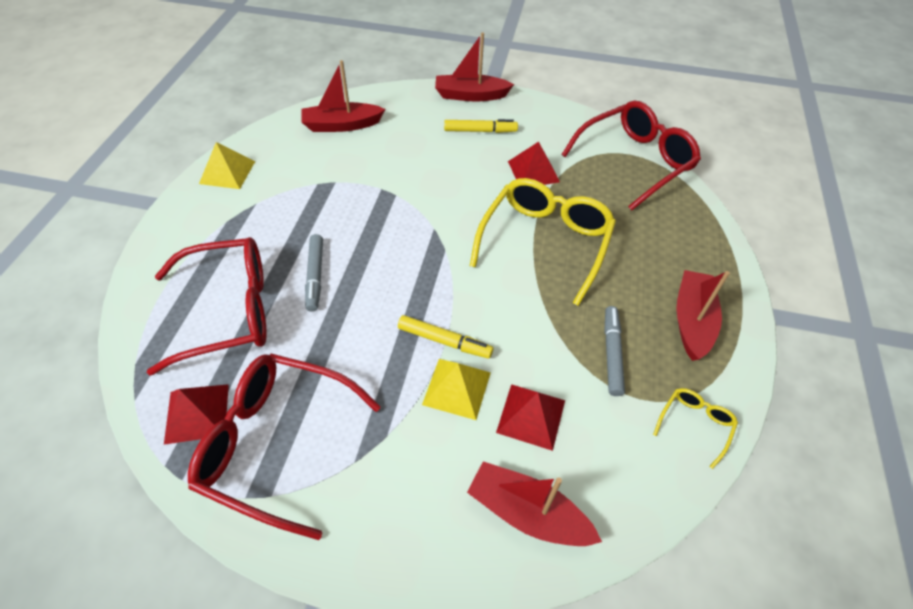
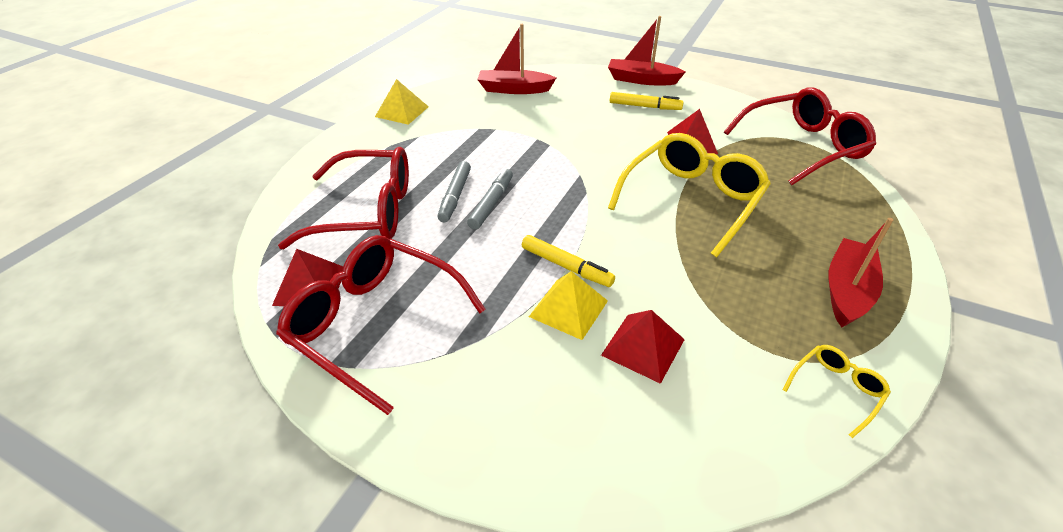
camera: 15 degrees right, 10 degrees down
red boat [467,461,602,546] -> none
grey marker [604,306,625,396] -> grey marker moved to [467,168,513,230]

